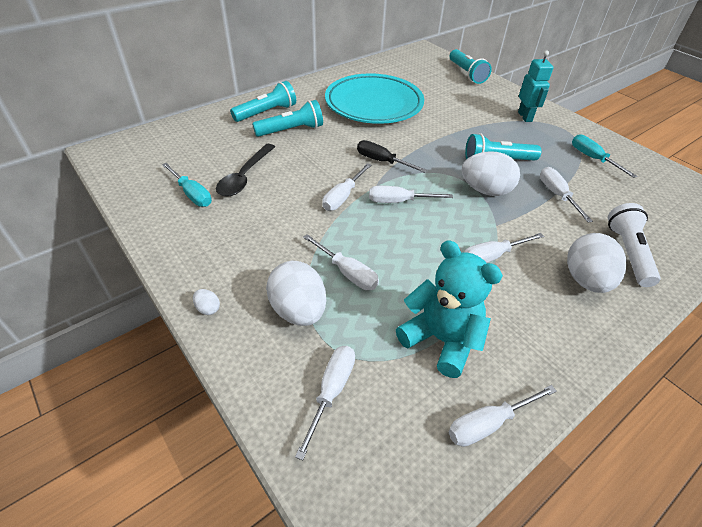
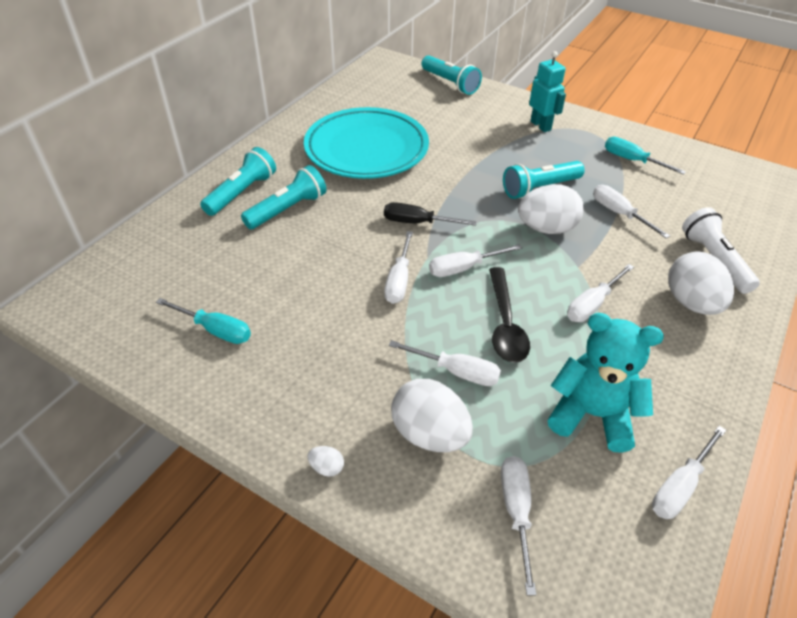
camera: 20 degrees left, 0 degrees up
black spoon [216,144,275,197] -> black spoon moved to [489,267,530,363]

